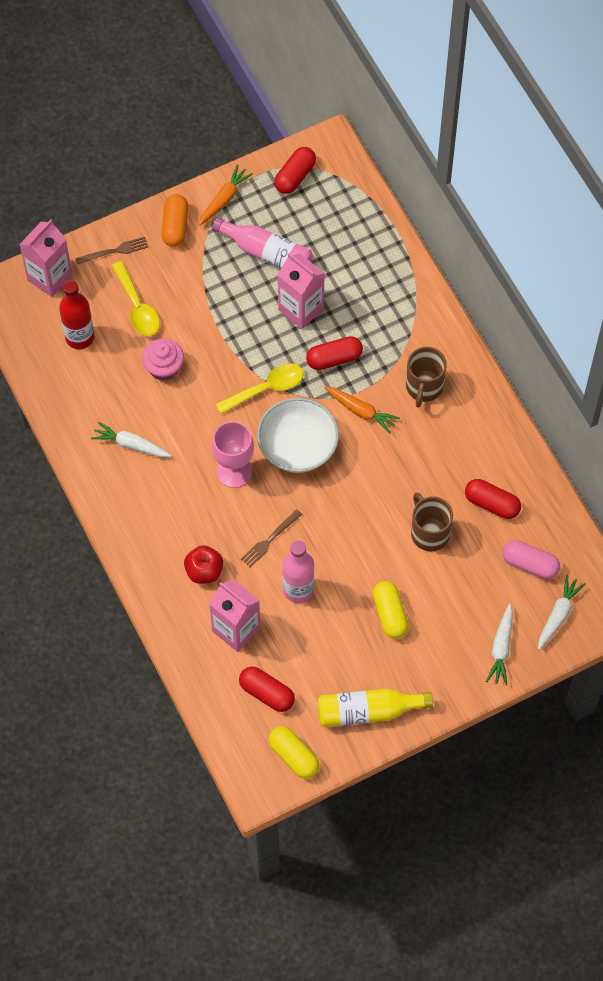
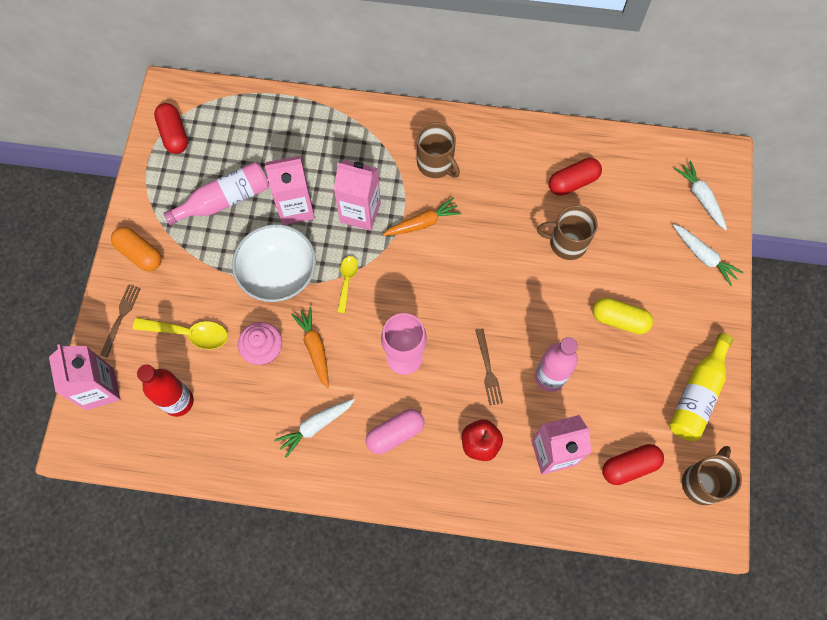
camera: 55 degrees left, 5 degrees up
orange carrot [199,164,253,226] -> orange carrot moved to [291,307,329,388]
yellow spoon [216,363,304,414] -> yellow spoon [337,256,358,313], size x0.63
white bowl [257,398,339,473] -> white bowl moved to [232,224,316,302]
yellow capsule [268,726,319,779] -> brown mug [682,446,742,505]
red capsule [306,336,363,370] -> pink carton [333,160,381,231]
pink capsule [502,540,560,579] -> pink capsule moved to [366,409,424,454]

